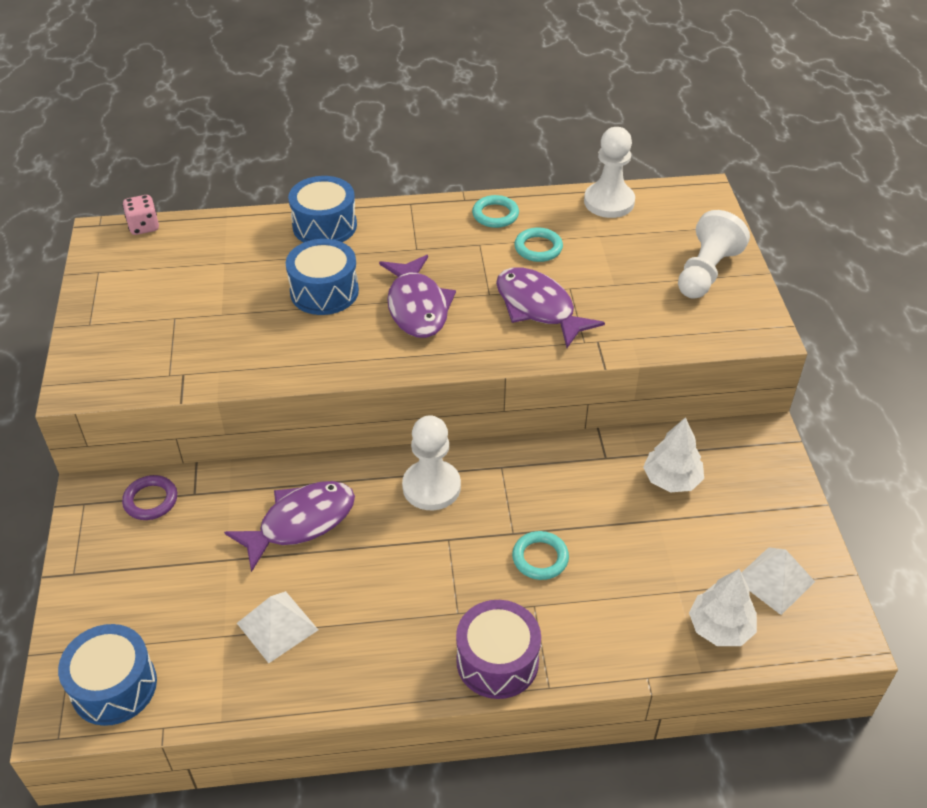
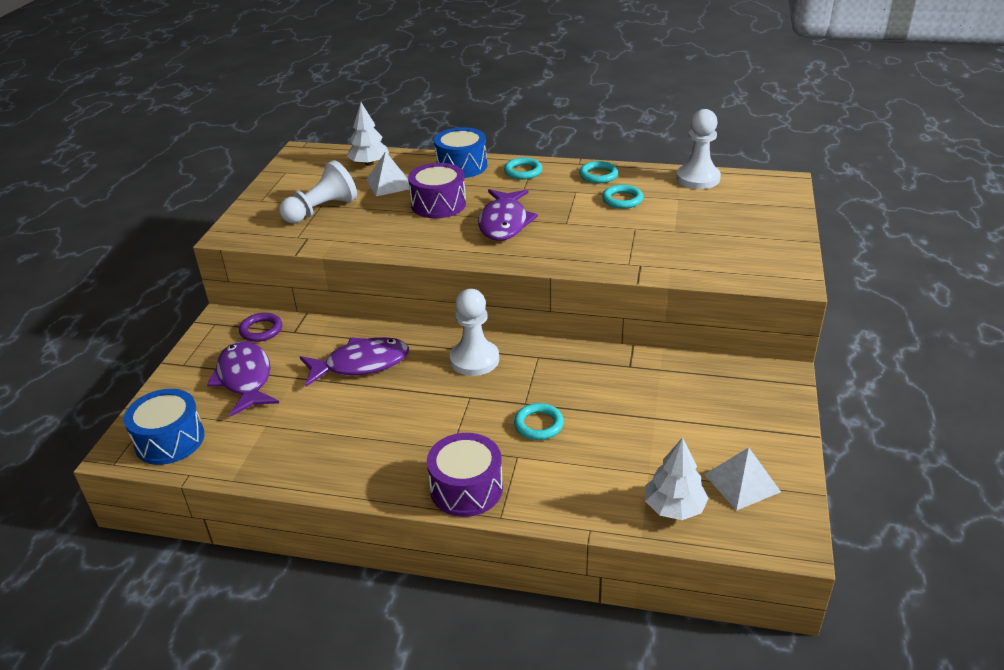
camera: 20 degrees right, 10 degrees down
pink dice [122,195,159,235] -> none
white pyramid [237,591,318,663] -> white pyramid moved to [366,151,409,196]
blue drum [286,239,359,315] -> purple drum [408,163,466,218]
purple fish [496,267,605,348] -> purple fish moved to [207,341,279,416]
white tree [643,417,704,493] -> white tree moved to [347,103,389,166]
white pawn [678,210,750,299] -> white pawn moved to [279,160,357,224]
none -> turquoise ring [504,158,542,180]

